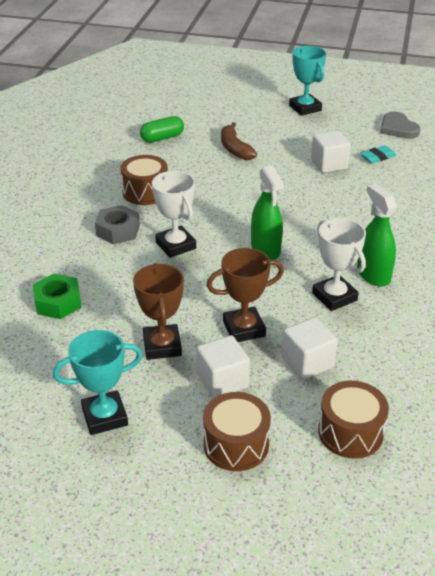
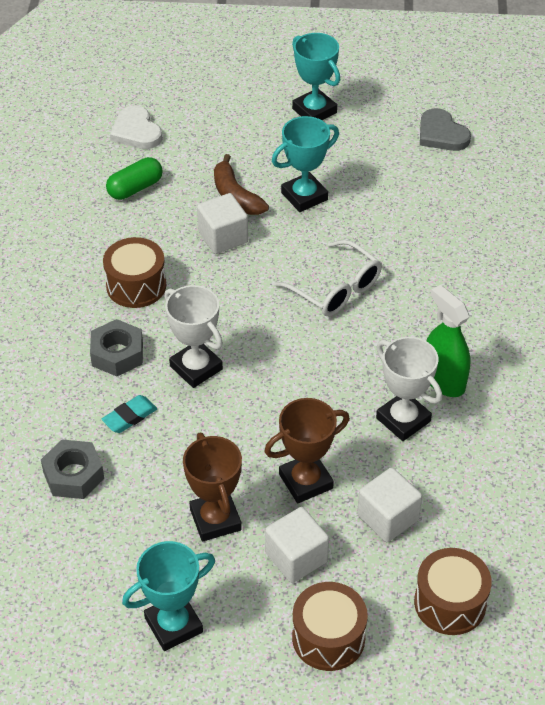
camera: 10 degrees left, 10 degrees up
green nut [33,274,82,319] -> grey nut [41,439,104,499]
green spray bottle [251,165,284,260] -> none
white cube [311,131,351,173] -> white cube moved to [197,193,248,254]
turquoise eraser [360,145,396,163] -> turquoise eraser moved to [101,395,157,433]
none -> white heart [110,105,162,149]
none -> turquoise trophy [272,116,339,212]
none -> white glasses [274,240,382,316]

